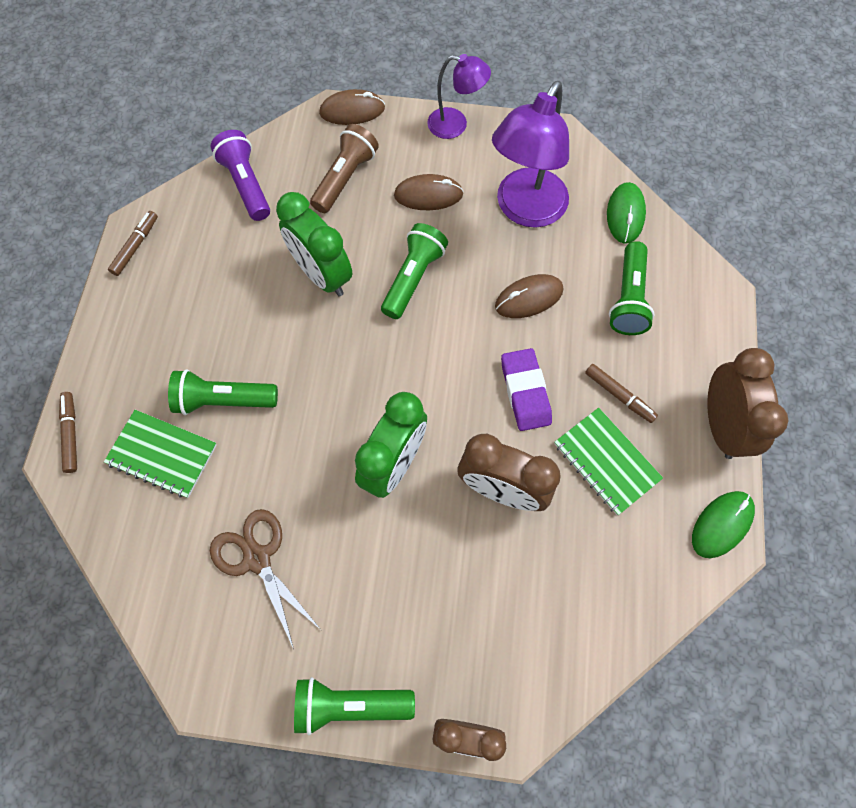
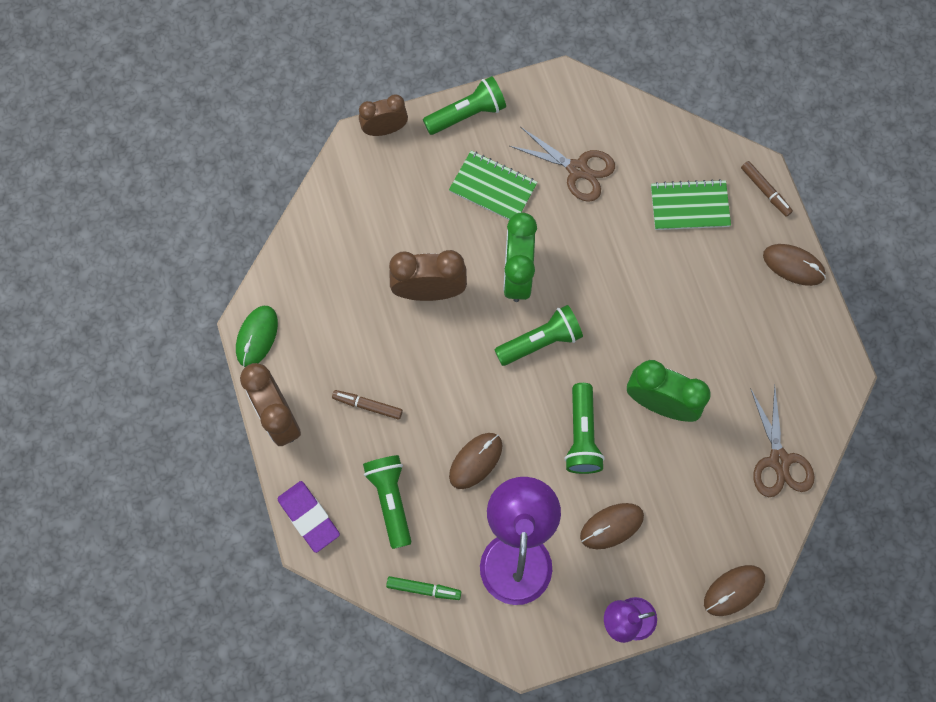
camera: 155 degrees right, 5 degrees up
brown marker [108,211,158,276] -> none
green flashlight [168,369,278,415] -> green flashlight moved to [494,305,583,366]
purple flashlight [211,130,270,221] -> brown scissors [750,384,815,497]
brown flashlight [310,124,379,213] -> none
purple eraser [501,348,552,431] -> purple eraser moved to [278,481,340,553]
green notebook [554,408,663,515] -> green notebook moved to [449,151,538,220]
green mouse [607,182,646,244] -> green marker [386,576,461,600]
none -> brown mouse [763,244,826,286]

